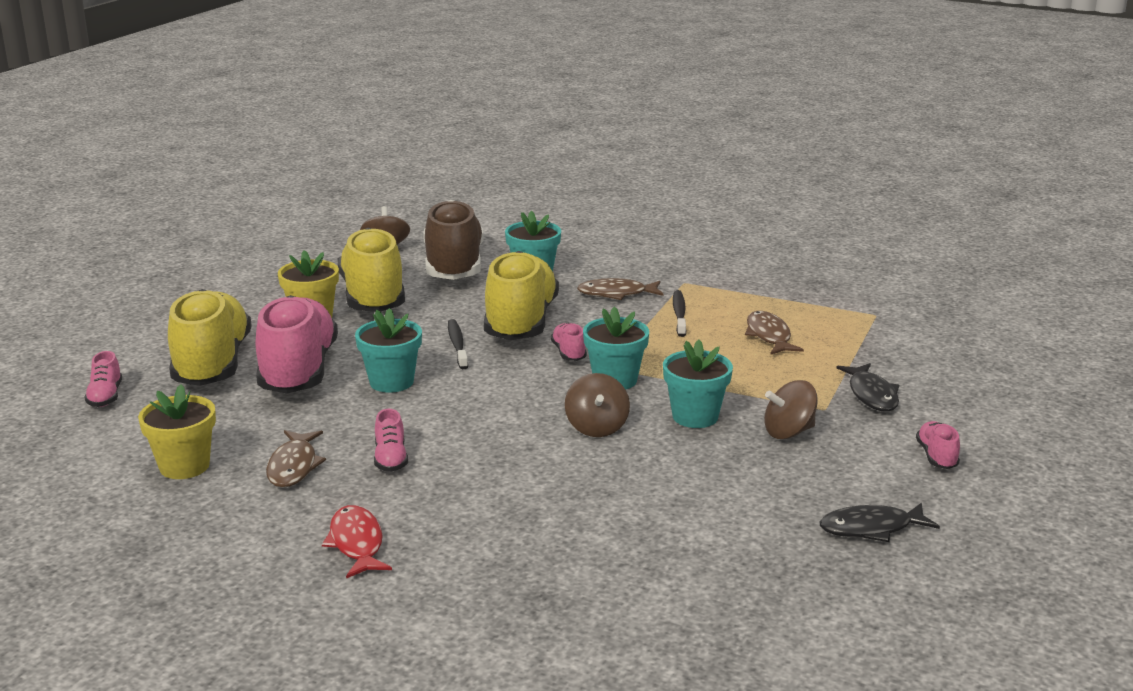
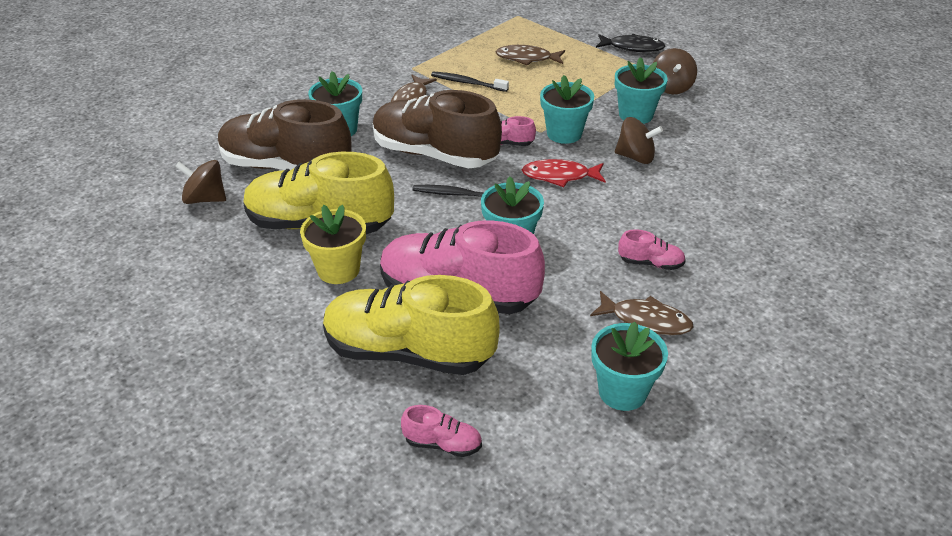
camera: 70 degrees left, 15 degrees up
yellow flower pot [138,384,216,479] -> turquoise flower pot [591,322,668,411]
red fish [322,505,392,579] -> red fish moved to [522,159,606,187]
yellow shoe [484,251,559,340] -> brown shoe [373,90,502,168]
black fish [819,503,940,542] -> none
pink shoe [916,421,960,469] -> none

